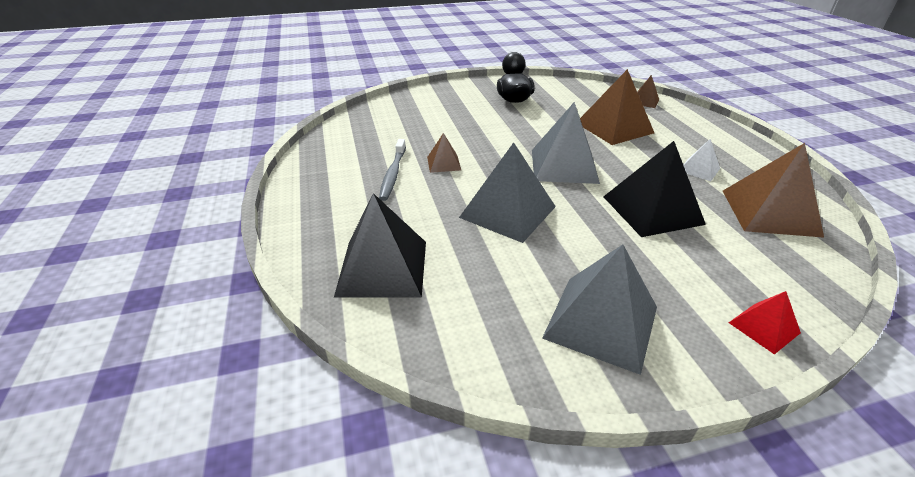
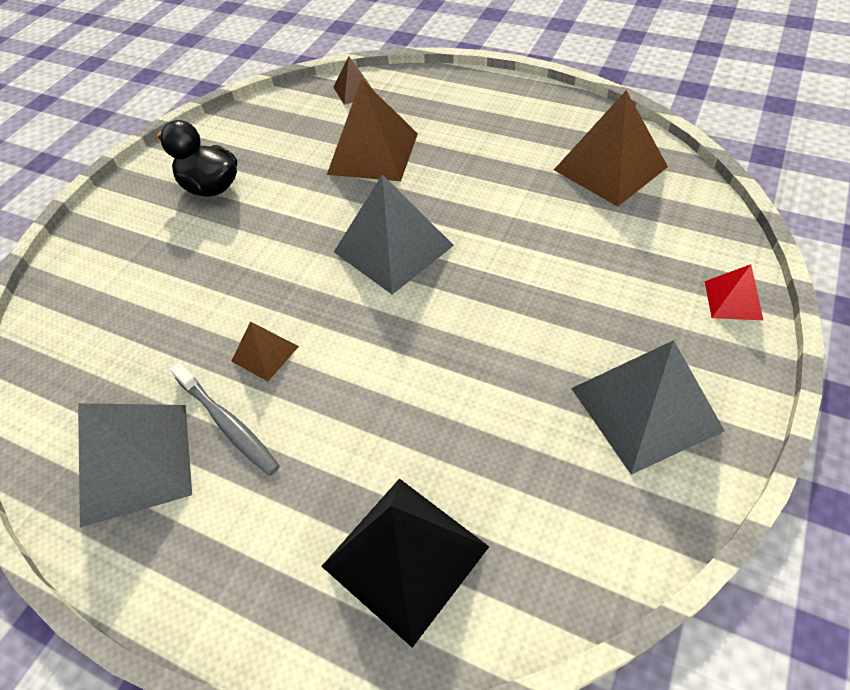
camera: 45 degrees left, 15 degrees up
grey pyramid [459,142,556,243] -> grey pyramid moved to [78,403,192,528]
black pyramid [603,141,706,237] -> none
white pyramid [683,139,720,181] -> none

